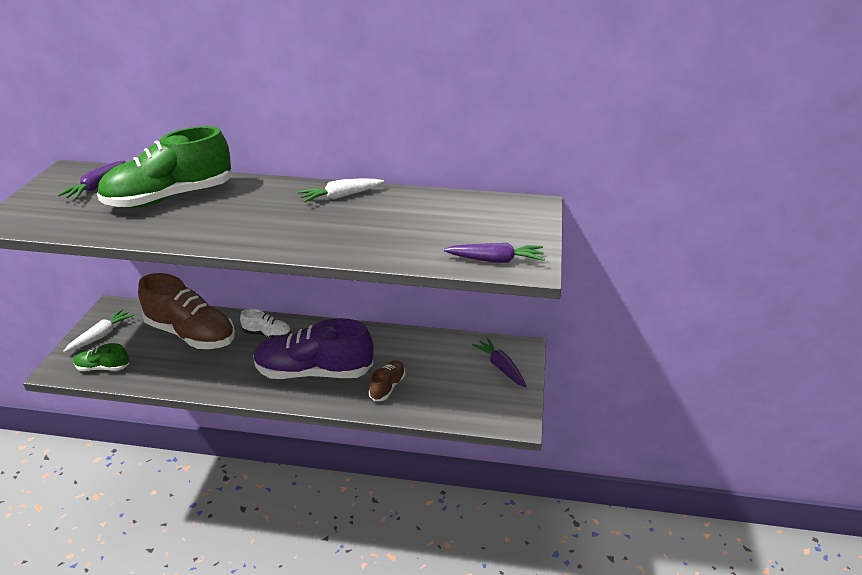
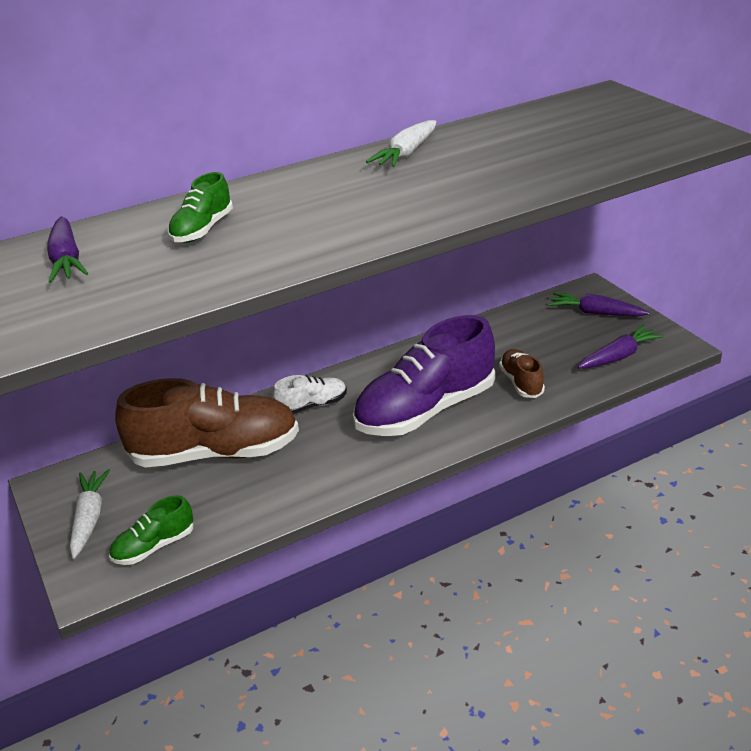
camera: 35 degrees left, 0 degrees up
green shoe [97,126,232,208] -> green shoe [167,172,233,243], size x0.47
purple carrot [444,243,545,263] -> purple carrot moved to [578,325,664,369]

